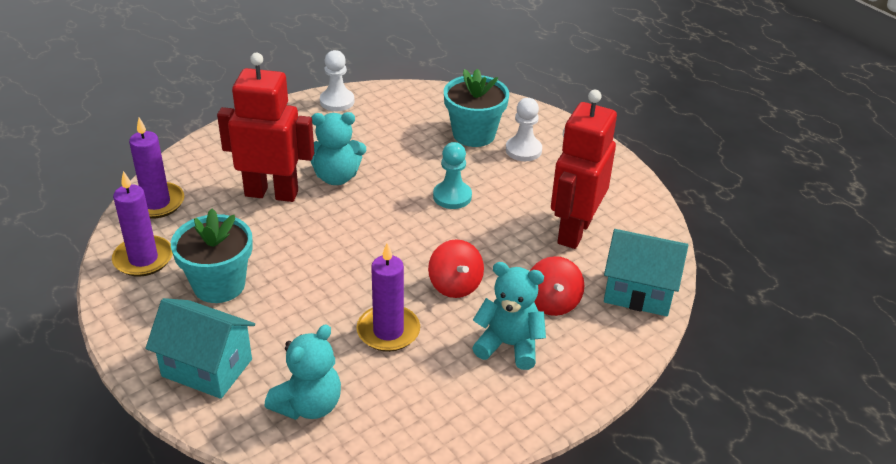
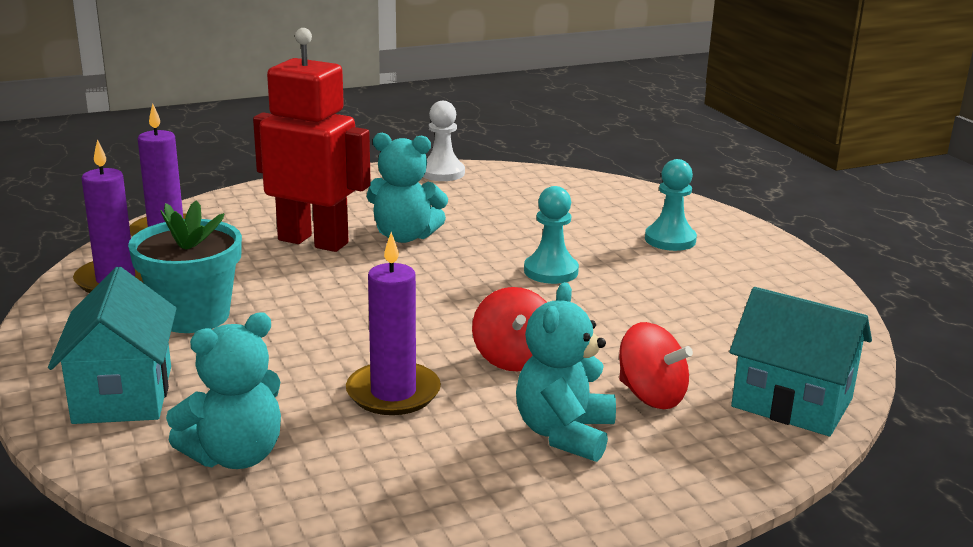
camera: 15 degrees right, 15 degrees down
turquoise house [145,298,255,399] -> turquoise house turned 45 degrees clockwise [48,267,177,424]
turquoise flower pot [444,69,509,147] -> none
turquoise teddy bear [472,262,546,370] -> turquoise teddy bear turned 105 degrees counterclockwise [516,282,616,462]
white pawn [506,98,542,161] -> turquoise pawn [645,159,697,251]
red spinning top [530,256,585,316] -> red spinning top turned 60 degrees counterclockwise [619,322,693,409]
red robot [551,90,617,249] -> none

